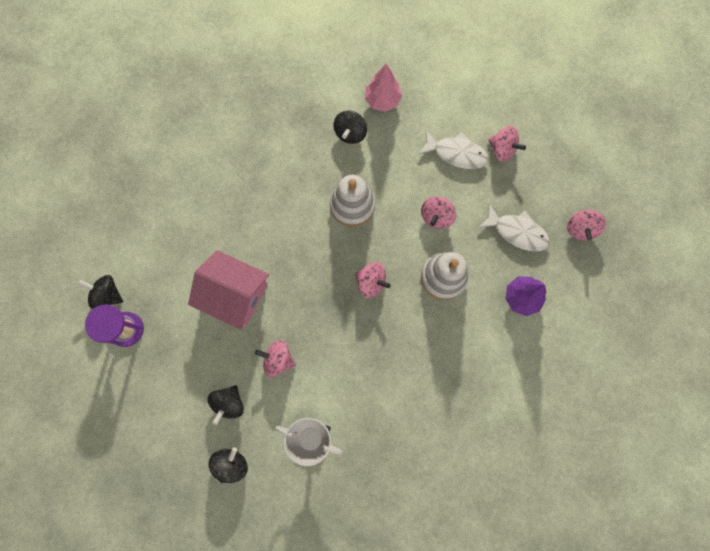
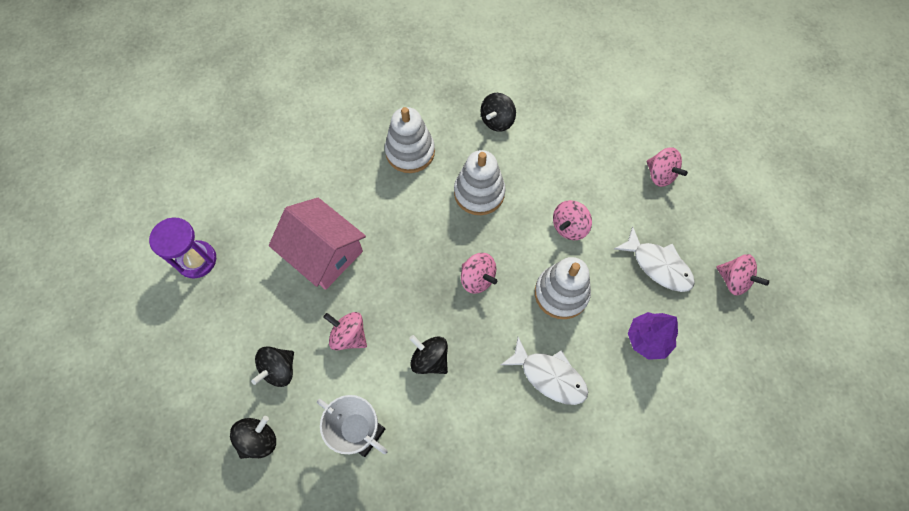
camera: 15 degrees right, 10 degrees down
black spinning top [78,275,123,309] -> black spinning top moved to [409,335,448,374]
pink tree [365,64,402,112] -> none
white fish [418,130,488,169] -> white fish moved to [501,337,588,405]
pink spinning top [567,210,606,240] -> pink spinning top turned 75 degrees counterclockwise [716,254,769,296]
none -> white stacking toy [385,107,435,173]

